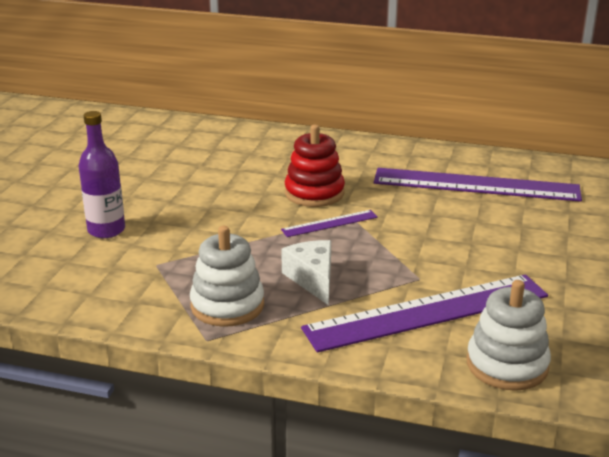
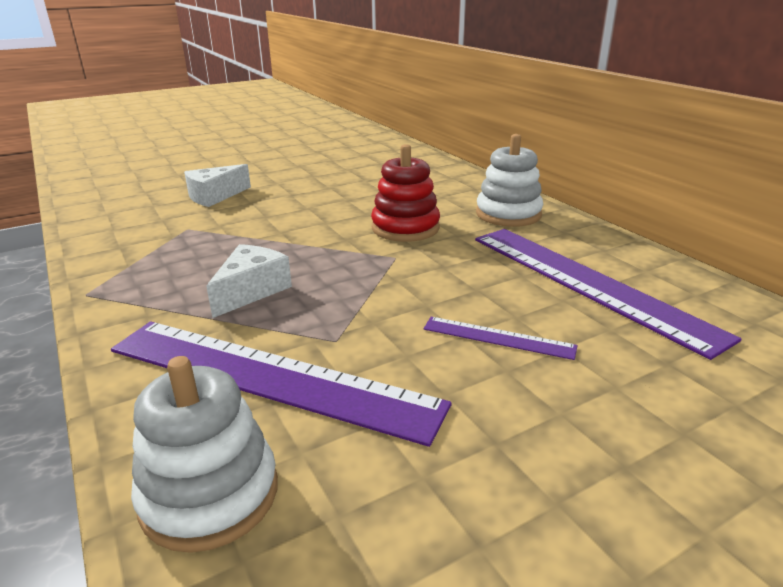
camera: 45 degrees right, 0 degrees up
purple bottle [79,111,125,238] -> white cheese [184,164,251,207]
white stacking toy [190,226,264,327] -> white stacking toy moved to [476,134,543,227]
purple ruler [281,210,378,237] -> purple ruler moved to [424,317,578,360]

